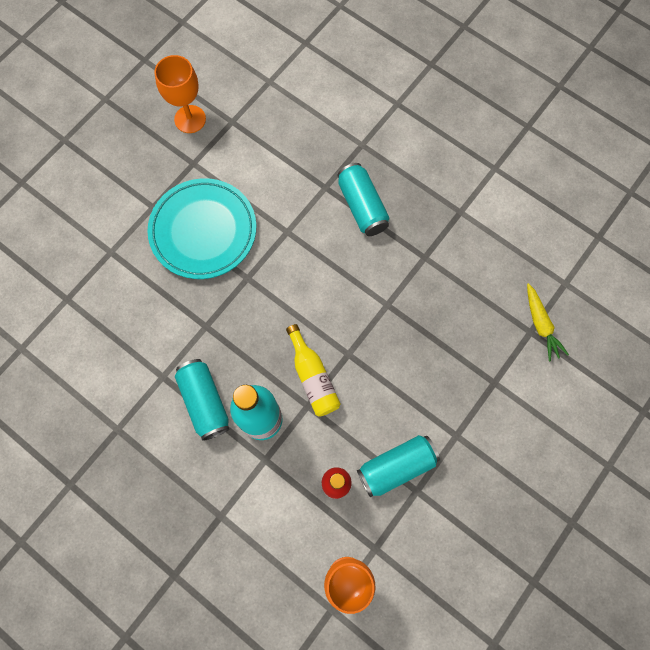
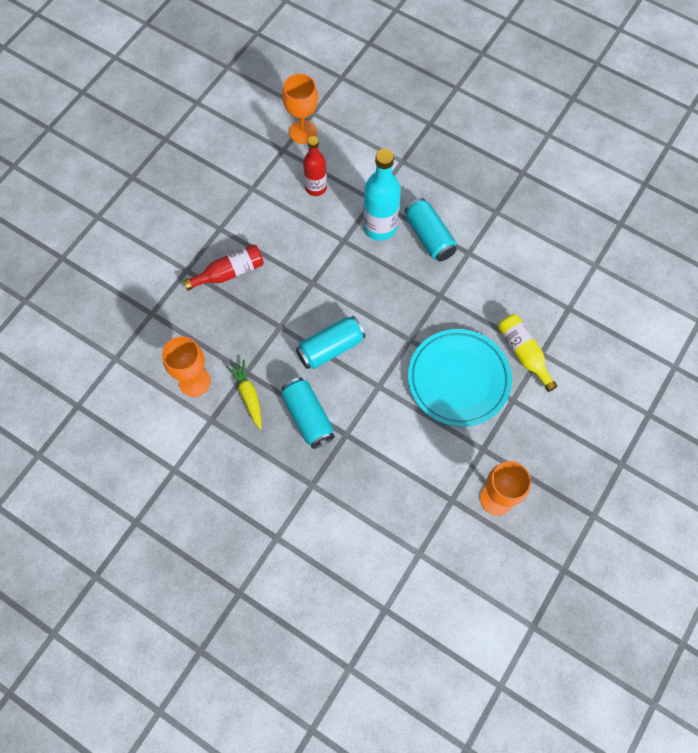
camera: 175 degrees right, 5 degrees down
yellow bottle [286,324,341,417] -> yellow bottle moved to [498,314,557,392]
turquoise can [357,435,440,498] -> turquoise can moved to [296,316,365,369]
yellow carrot [527,283,569,361] -> yellow carrot moved to [226,360,262,429]
none -> orange goblet [162,336,211,397]
none -> red bottle [183,244,264,291]

